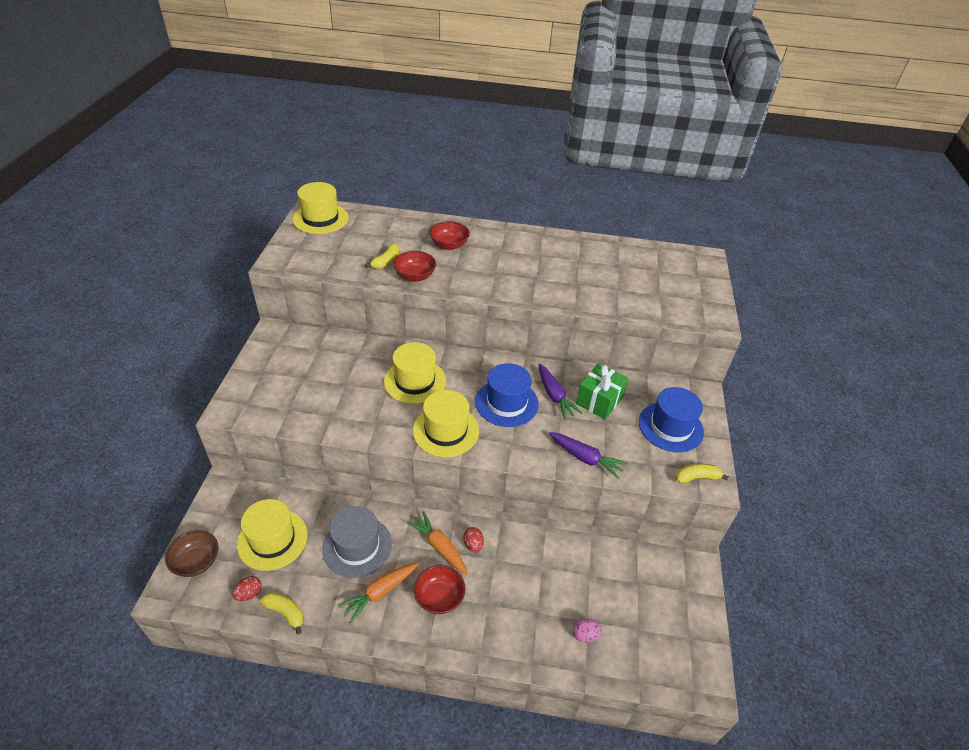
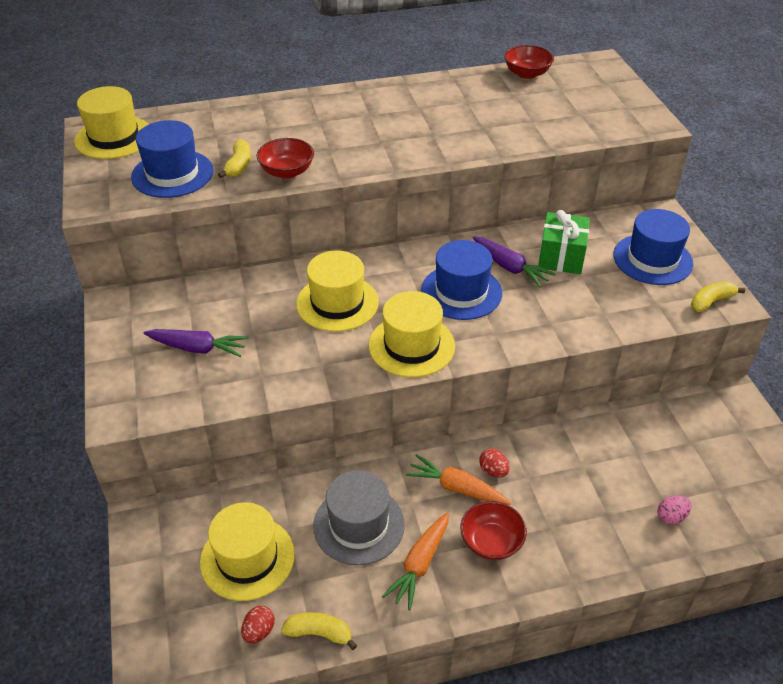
camera: 20 degrees left, 0 degrees up
brown bowl [165,530,218,577] -> none
red bowl [429,221,470,250] -> red bowl moved to [504,45,554,79]
purple carrot [549,432,628,479] -> purple carrot moved to [144,329,248,357]
none -> blue hat [131,120,214,198]

